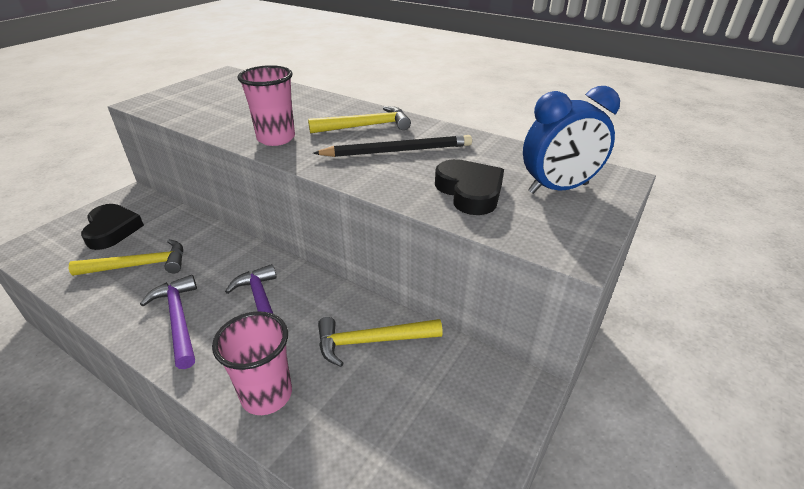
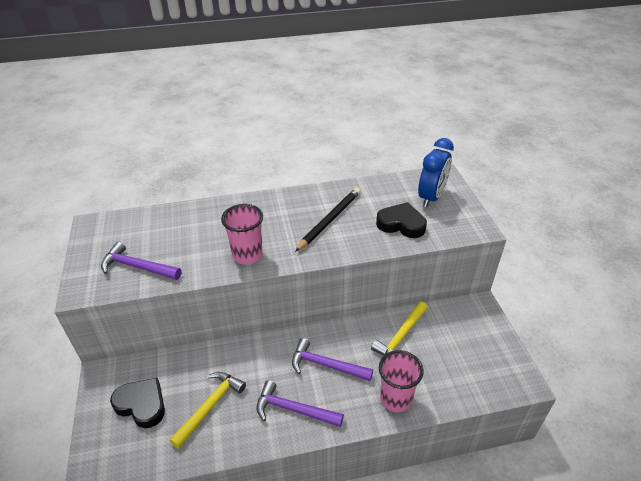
camera: 45 degrees left, 5 degrees up
yellow hammer [308,106,411,134] -> none
none -> purple hammer [101,242,181,280]

